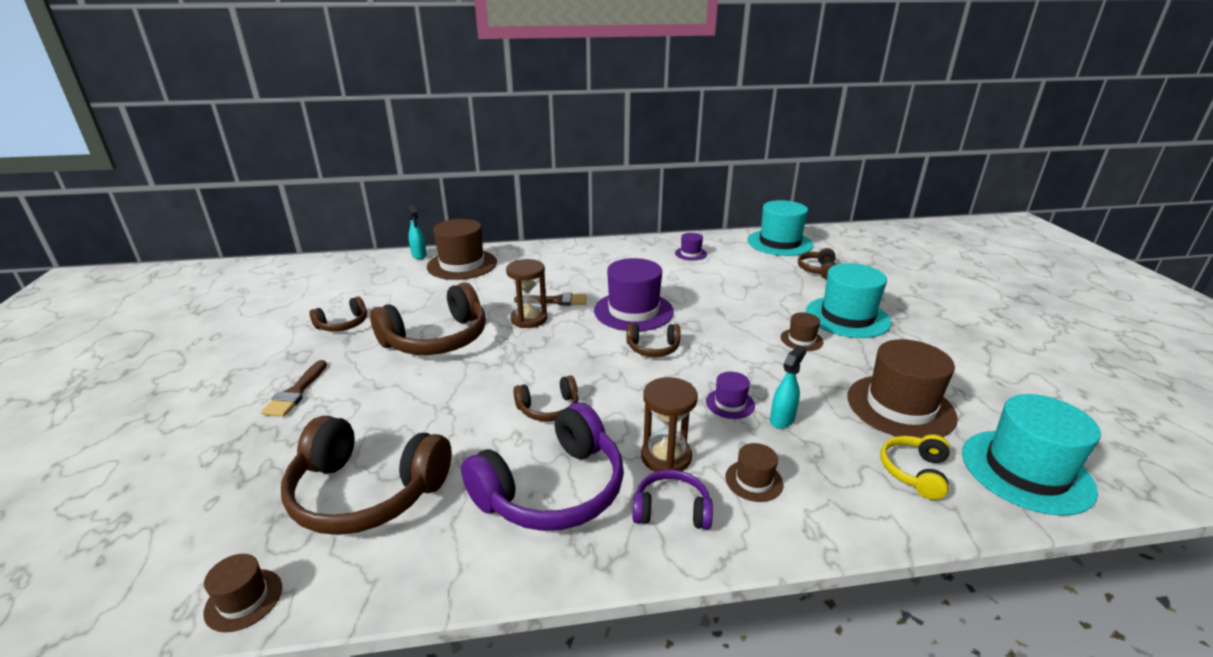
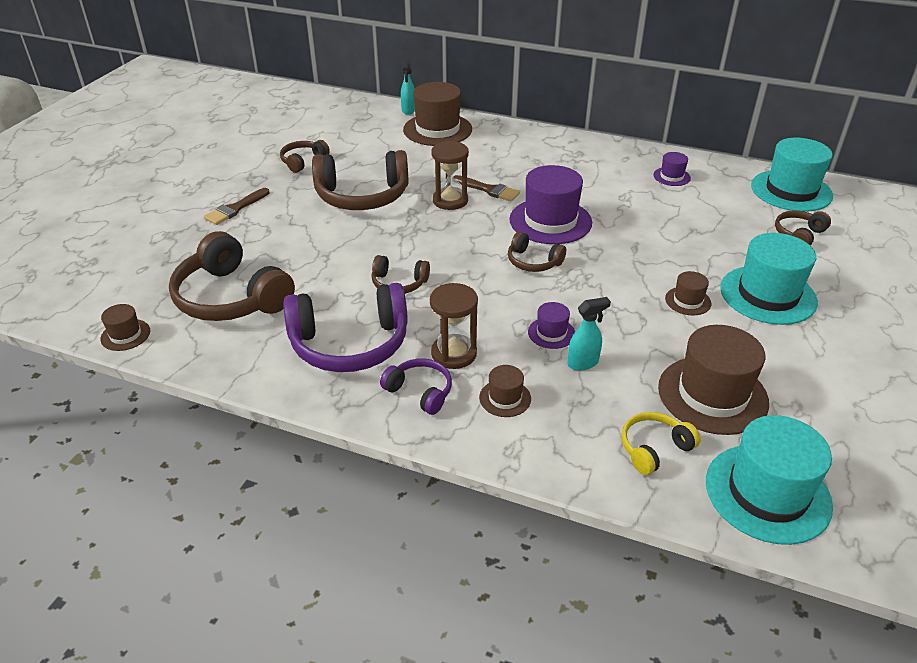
camera: 30 degrees right, 10 degrees up
brown headphones [309,296,367,331] -> brown headphones turned 135 degrees clockwise [280,140,330,173]

